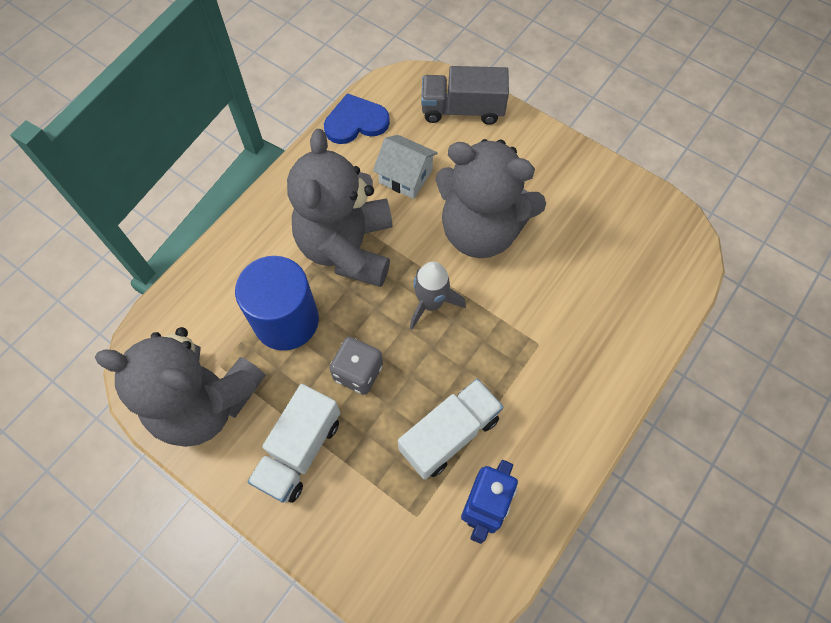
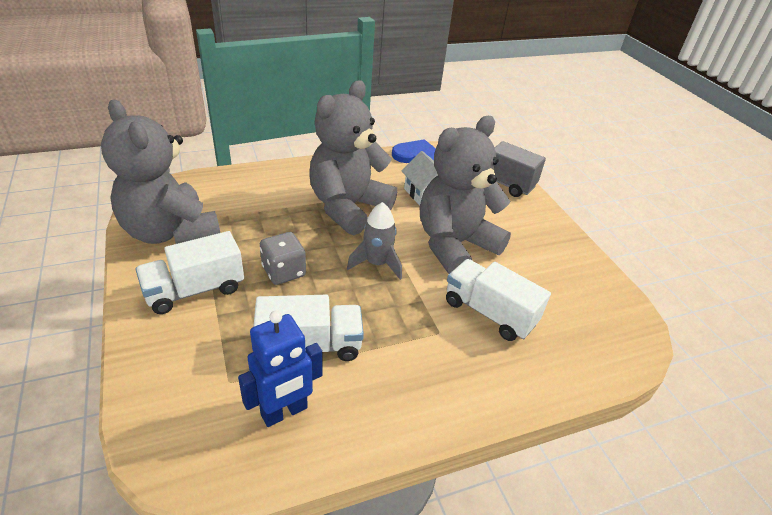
camera: 30 degrees right, 25 degrees down
blue cylinder [235,256,319,351] -> none
grey teddy bear [435,139,546,258] -> grey teddy bear turned 90 degrees clockwise [420,116,511,274]
none -> white truck [446,259,551,341]

